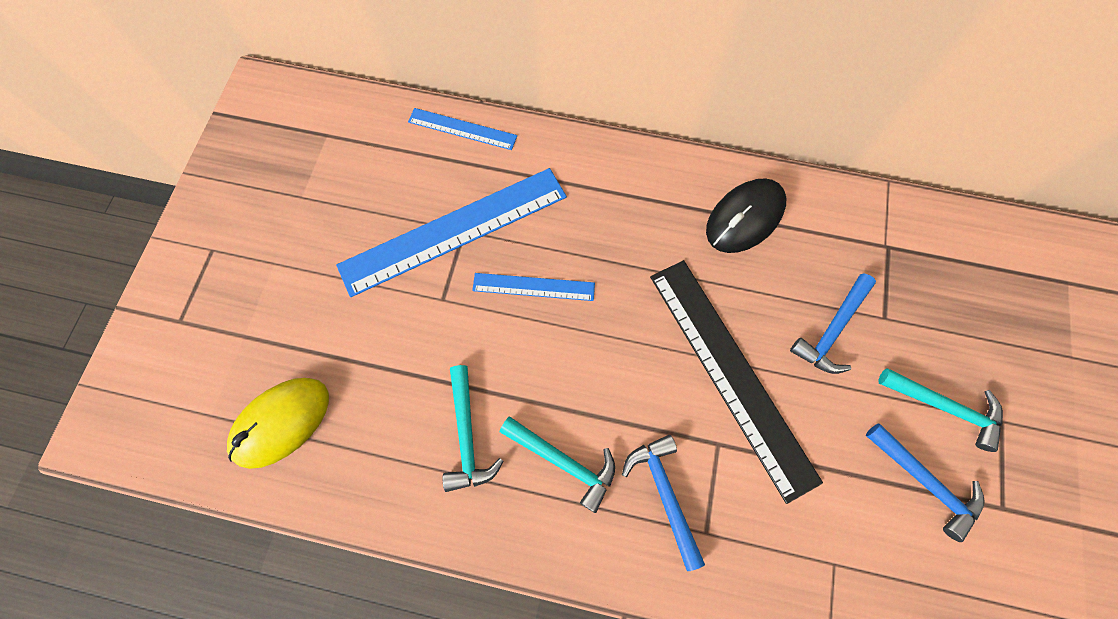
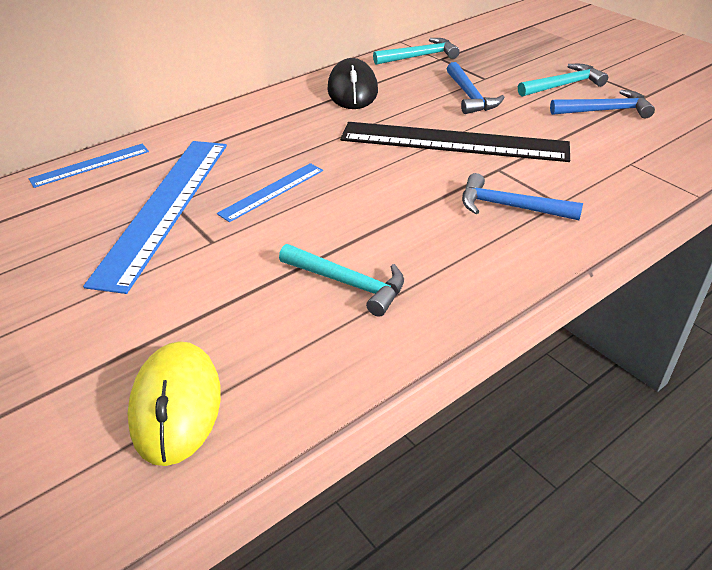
camera: 50 degrees left, 30 degrees down
turquoise hammer [500,416,615,513] -> turquoise hammer moved to [373,38,460,65]

